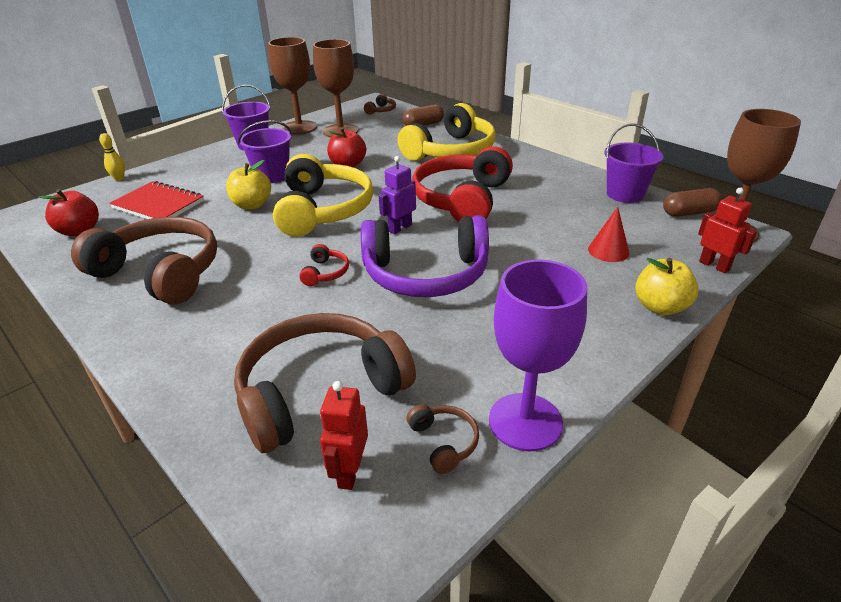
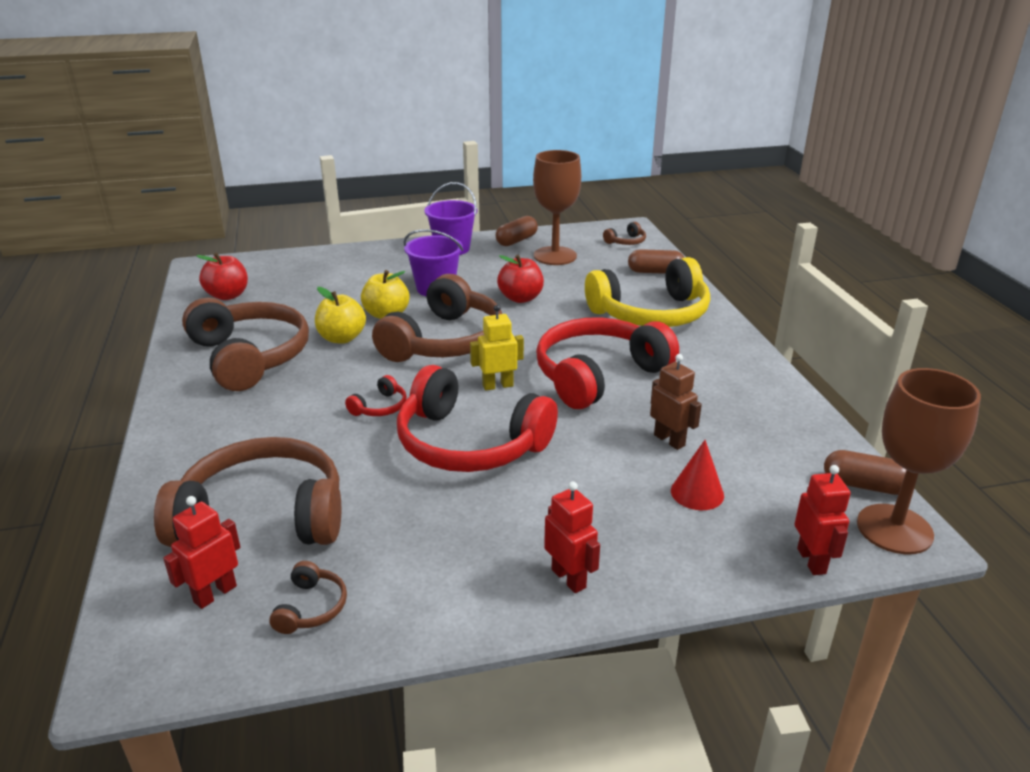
camera: 30 degrees right, 5 degrees down
yellow bowling pin [99,133,125,181] -> none
red notebook [109,181,204,219] -> none
brown goblet [268,37,317,135] -> brown capsule [496,216,538,246]
yellow headphones [273,154,373,237] -> brown headphones [372,274,502,362]
purple headphones [361,215,489,297] -> red headphones [397,365,558,472]
purple robot [379,156,416,234] -> yellow robot [470,305,524,391]
purple goblet [489,260,587,451] -> none
purple bucket [604,123,664,203] -> none
yellow apple [635,258,699,316] -> yellow apple moved to [315,287,366,344]
none -> red robot [544,482,600,593]
none -> brown robot [650,354,702,450]

